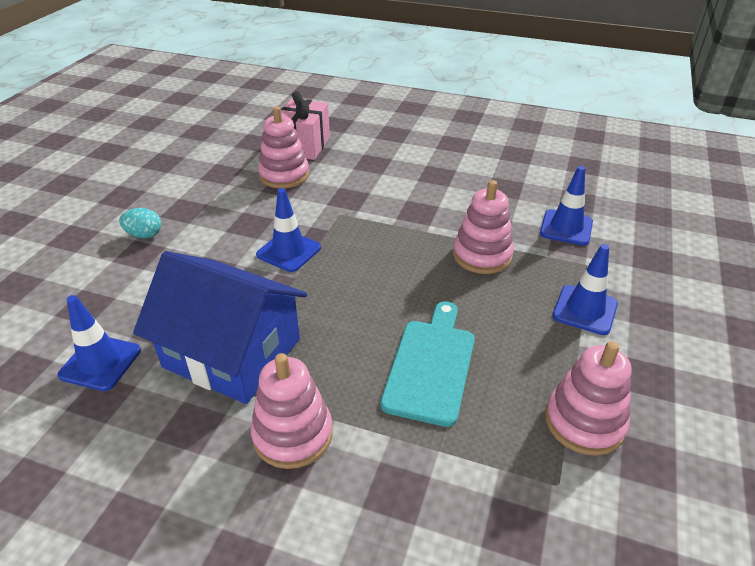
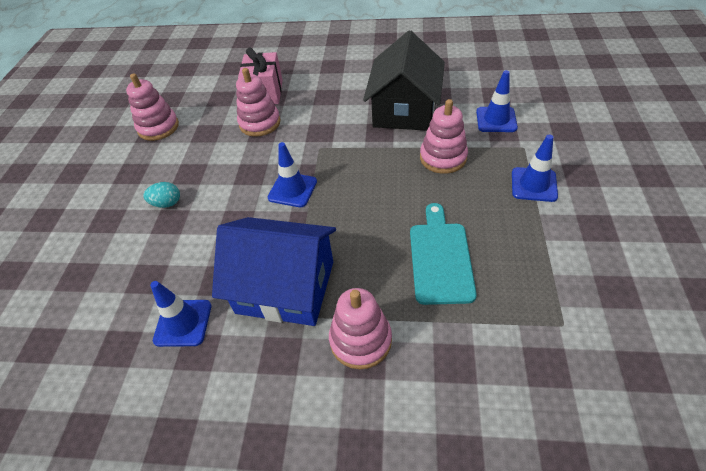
camera: 10 degrees left, 10 degrees up
pink stacking toy [545,341,632,456] -> pink stacking toy moved to [126,73,179,141]
none -> black house [363,30,445,131]

